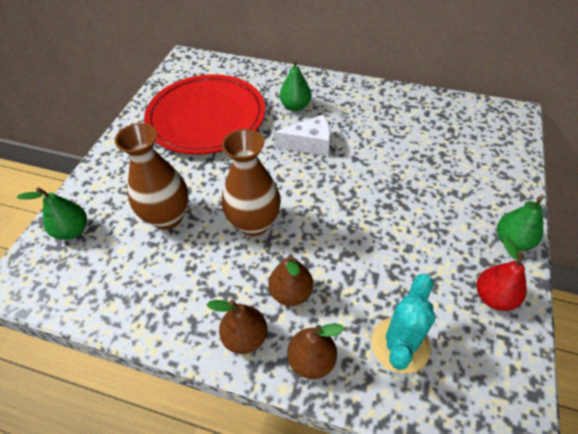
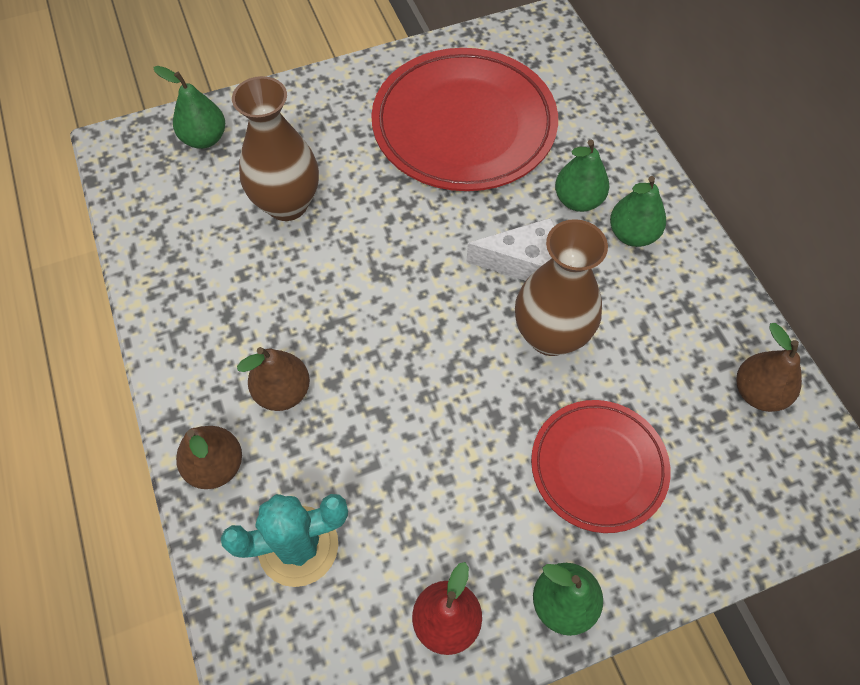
camera: 50 degrees right, 10 degrees up
brown pear [207,300,267,354] -> brown pear moved to [737,323,802,412]
brown vase [222,129,281,236] -> brown vase moved to [515,219,608,356]
white cheese [274,115,330,156] -> white cheese turned 45 degrees counterclockwise [466,218,555,281]
none -> red plate [531,400,671,533]
none -> green pear [610,176,666,247]

